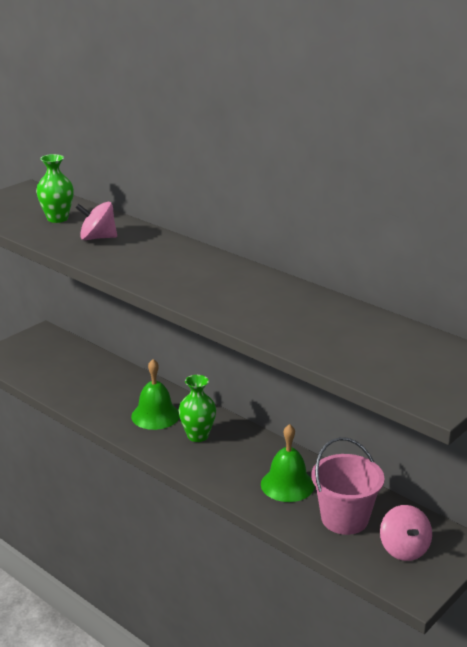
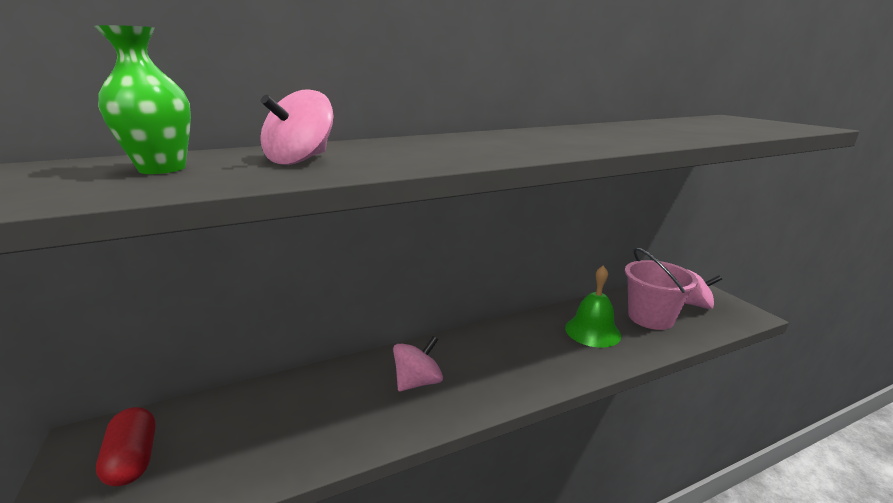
camera: 65 degrees left, 5 degrees down
green bell [131,359,180,430] -> pink spinning top [393,336,443,391]
green vase [178,375,216,442] -> none
none -> red capsule [96,407,156,486]

